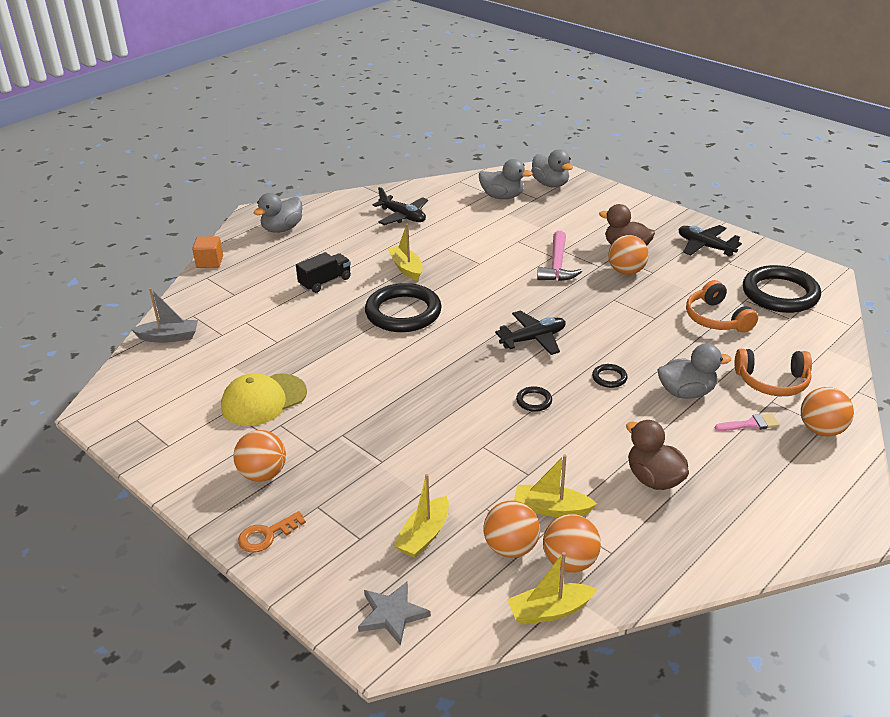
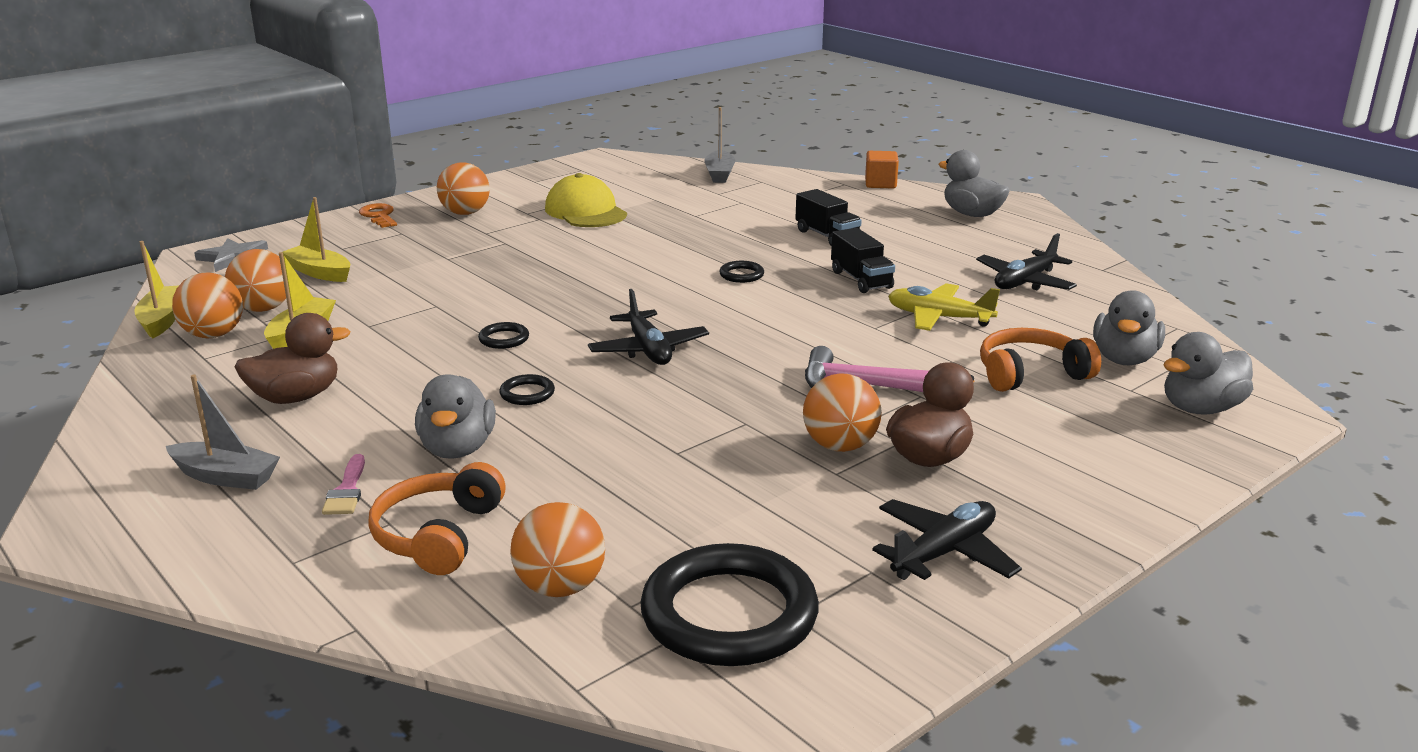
camera: 95 degrees right, 10 degrees down
black ring [365,283,442,332] -> black ring [720,261,764,283], size x0.41
yellow boat [388,223,423,281] -> black truck [831,228,895,293]
orange headphones [686,280,758,333] -> orange headphones moved to [980,328,1101,392]
orange ball [801,387,854,437] -> orange ball moved to [510,502,605,597]
none -> grey boat [166,375,280,490]
none -> yellow plane [888,283,1000,331]

